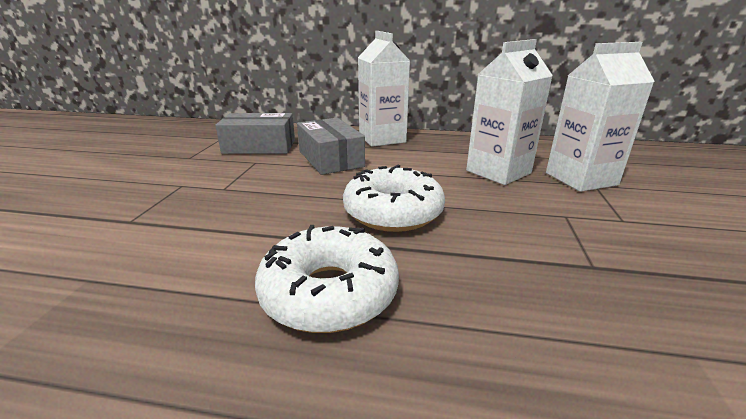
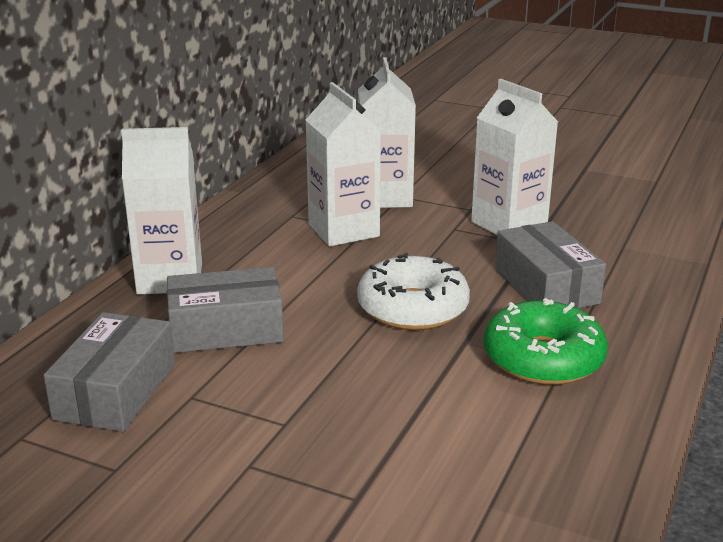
camera: 75 degrees left, 0 degrees up
white donut [255,225,399,333] -> green donut [484,298,608,385]
none -> white carton [471,79,558,236]
none -> grey box [495,221,606,308]

